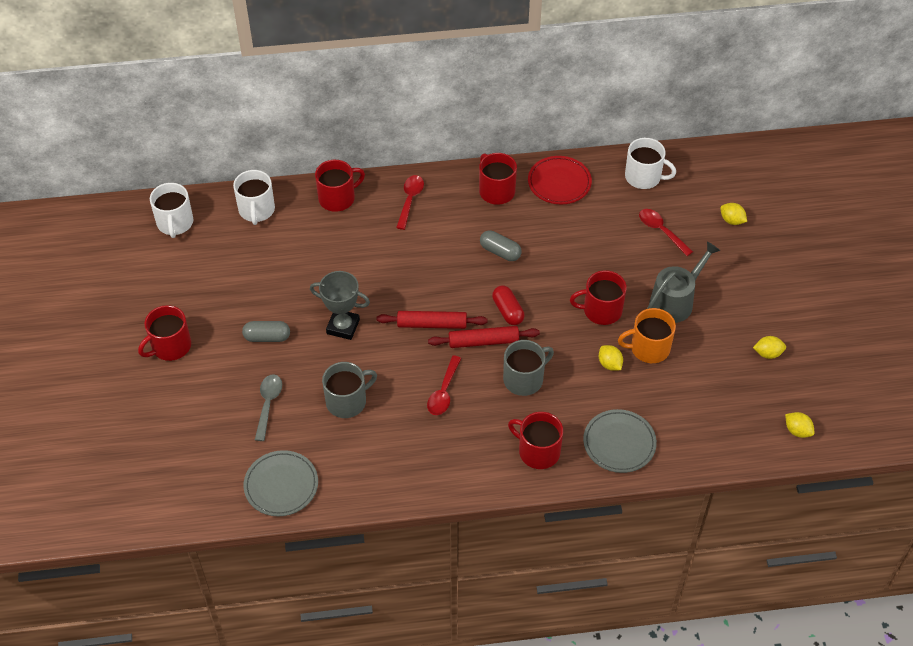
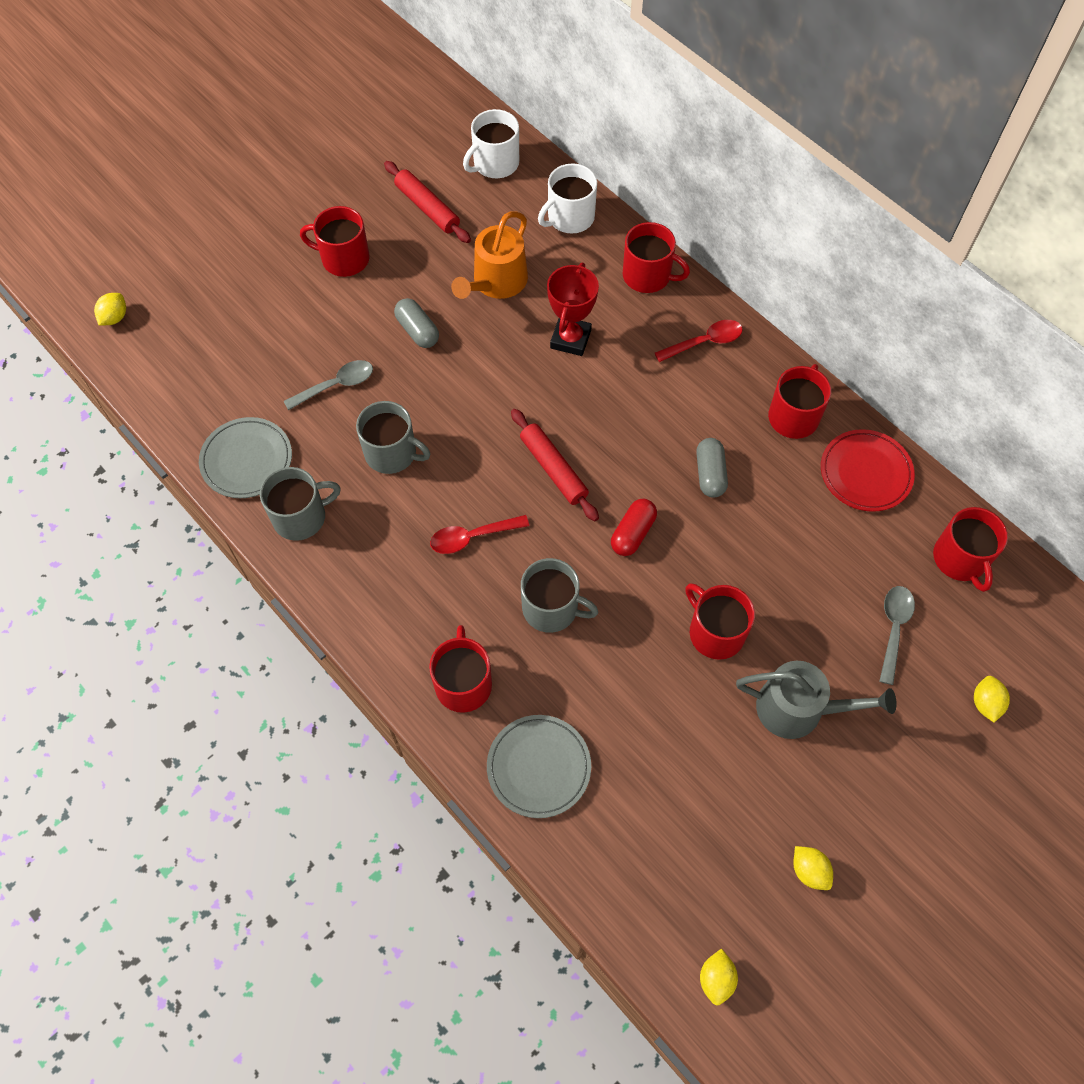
camera: 55 degrees right, 10 degrees up
grey trophy [310,271,370,340] -> none
red rolling pin [428,326,540,348] -> red rolling pin moved to [384,161,471,243]
yellow lemon [599,345,623,371] -> yellow lemon moved to [94,293,126,326]
orange mug [618,308,676,363] -> none
white mug [625,138,676,189] -> red mug [933,507,1008,592]
red spoon [639,209,693,256] -> grey spoon [879,586,915,685]
none -> grey mug [260,467,341,541]
none -> orange watering can [451,211,528,299]
none -> red trophy [547,263,599,356]

